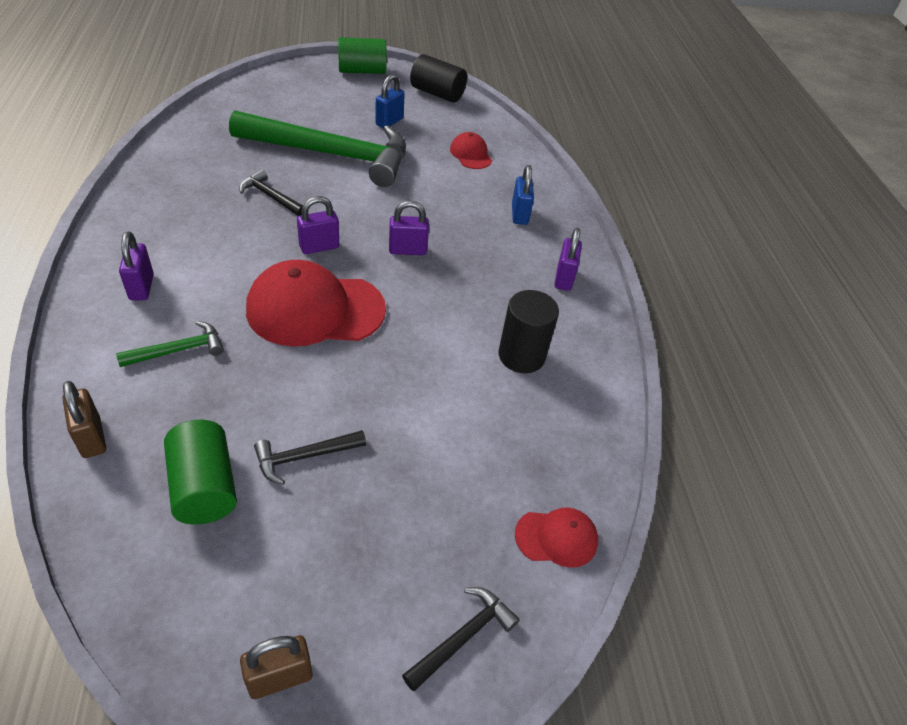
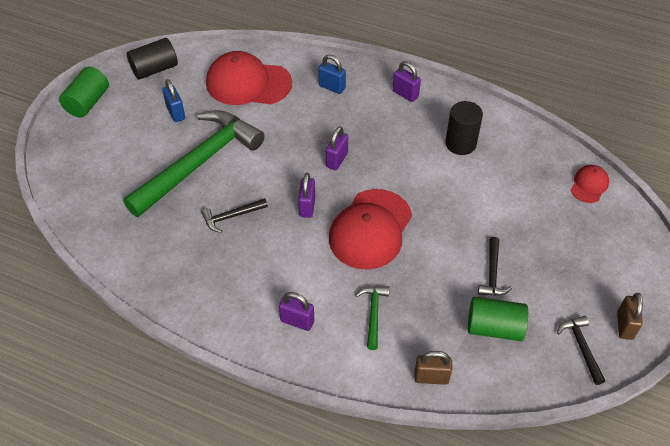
camera: 55 degrees left, 5 degrees up
black hammer [402,587,520,691] -> black hammer moved to [557,316,605,385]
red cap [450,132,492,169] -> red cap [206,51,292,105], size x2.05

